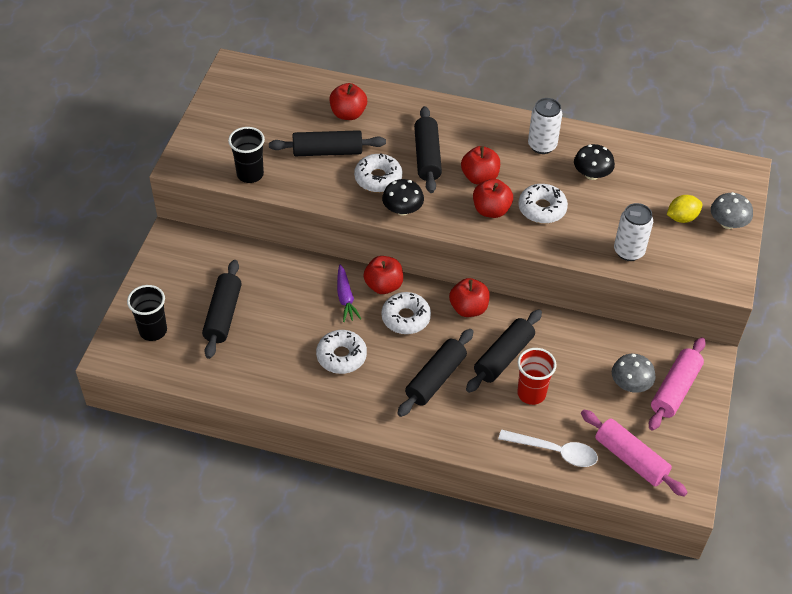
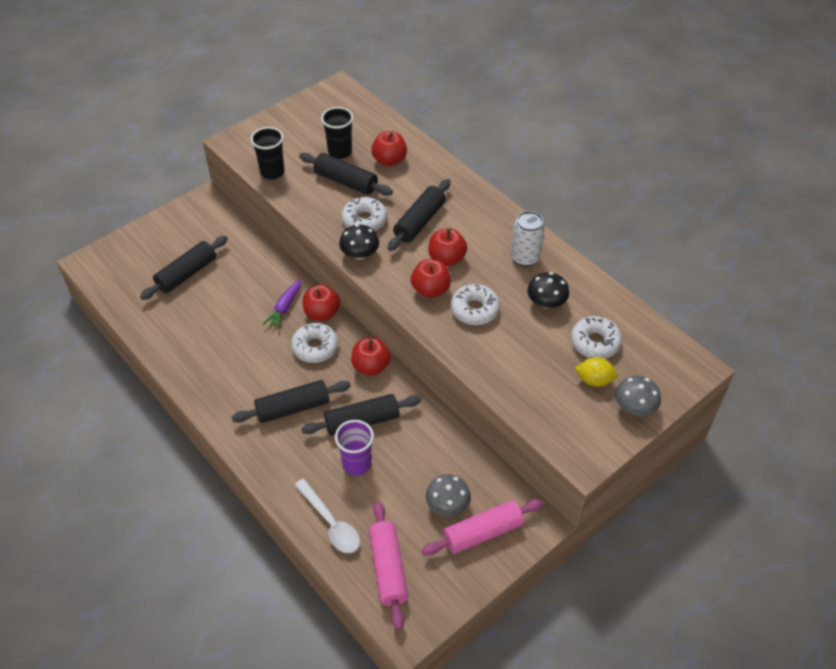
camera: 35 degrees right, 0 degrees up
black cup [127,285,167,341] -> black cup moved to [321,107,353,159]
white donut [316,330,367,374] -> white donut moved to [571,316,622,359]
red cup [517,348,557,405] -> purple cup [335,420,374,476]
white can [614,203,653,261] -> none

